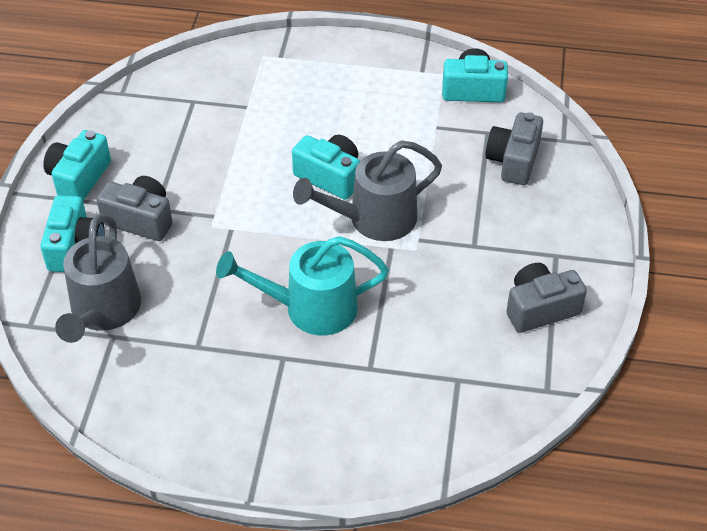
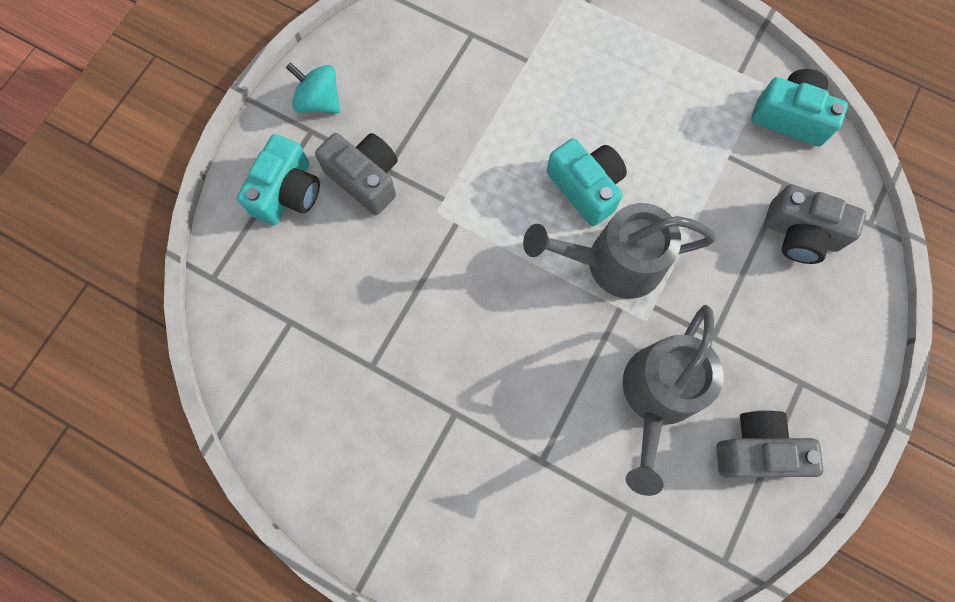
camera: 20 degrees right, 25 degrees up
turquoise camera [43,130,111,200] -> turquoise spinning top [286,62,340,113]
grey watering can [55,214,141,343] -> grey watering can moved to [622,305,724,496]
turquoise watering can [216,236,389,335] -> none
grey camera [485,112,543,185] -> grey camera turned 105 degrees counterclockwise [764,184,866,264]

